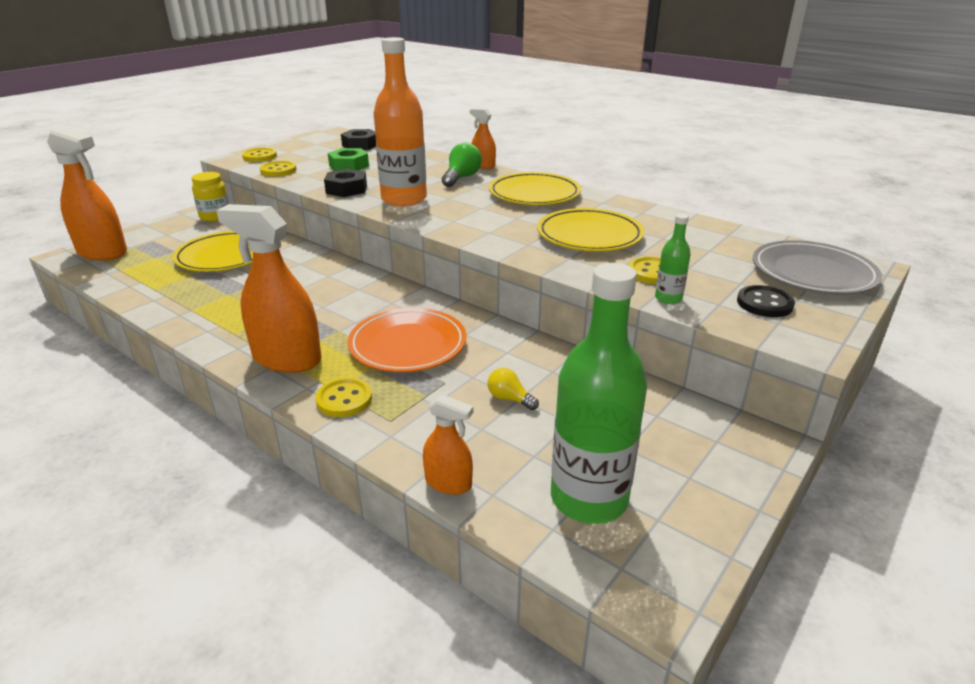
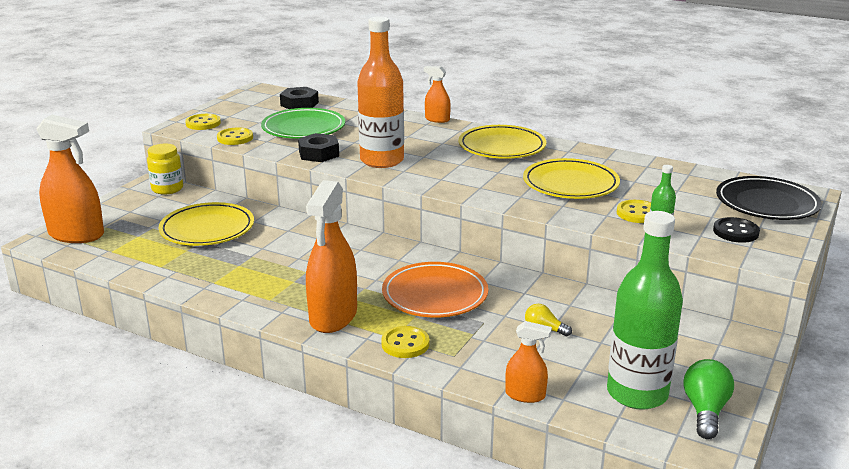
camera: 10 degrees left, 5 degrees down
orange spray bottle [216,204,321,373] -> orange spray bottle turned 90 degrees counterclockwise [306,180,357,333]
green nut [328,148,369,171] -> green plate [261,108,345,139]
green light bulb [442,142,482,187] -> green light bulb moved to [683,359,734,439]
grey plate [753,240,882,295] -> black plate [716,176,822,220]

